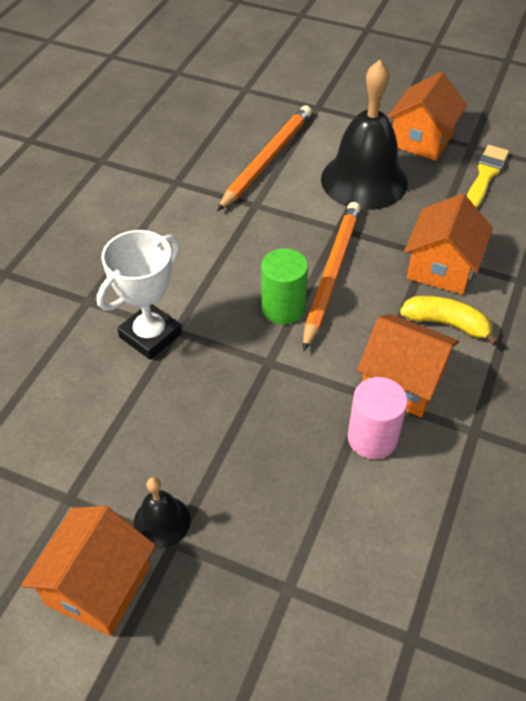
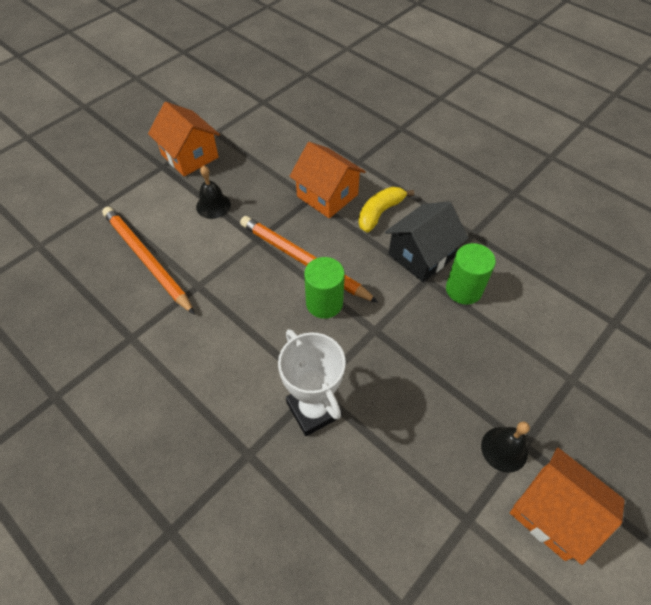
camera: 70 degrees left, 5 degrees up
black bell [321,60,408,210] -> black bell [196,165,231,219], size x0.47
pink cylinder [347,377,408,459] -> green cylinder [446,243,496,305]
orange house [357,314,459,417] -> black house [385,201,468,282]
yellow brush [467,145,509,208] -> none

